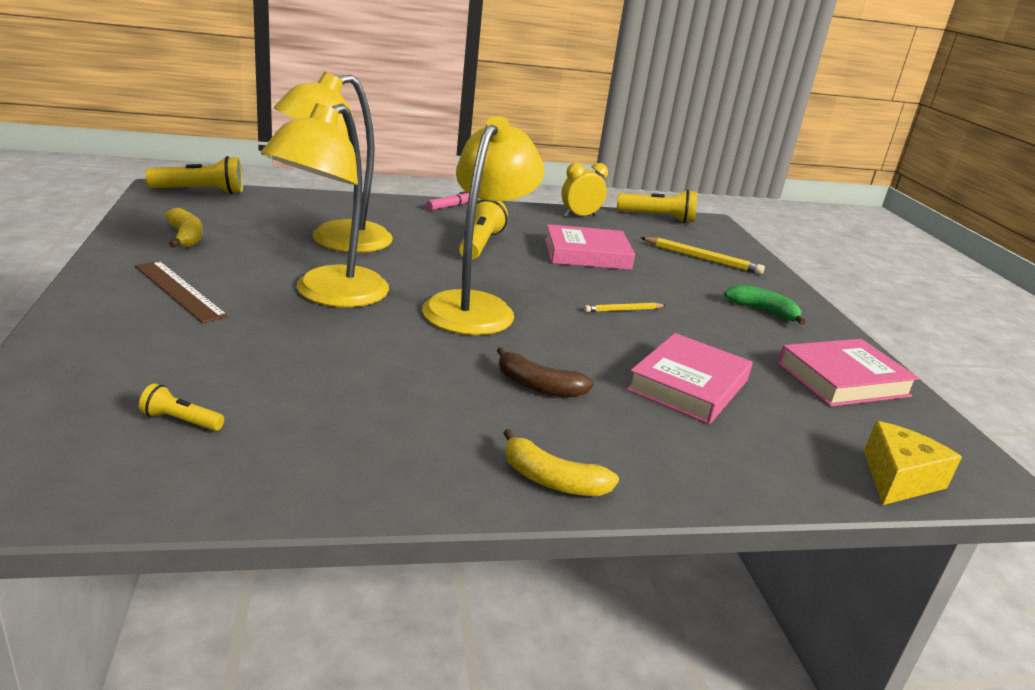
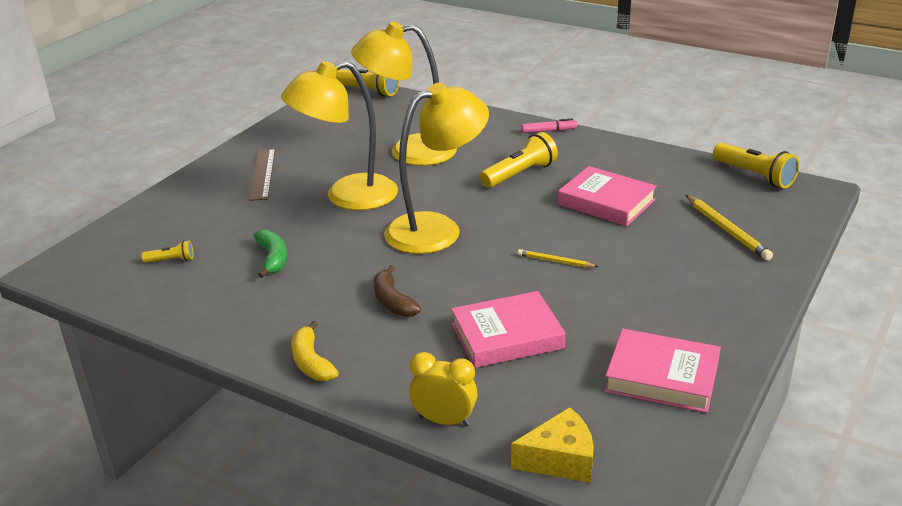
camera: 45 degrees right, 5 degrees up
yellow flashlight [139,383,224,431] -> yellow flashlight turned 120 degrees clockwise [141,241,194,263]
yellow banana [164,208,203,248] -> none
yellow clock [561,163,608,217] -> yellow clock moved to [409,352,478,426]
green banana [724,285,806,325] -> green banana moved to [253,229,287,278]

